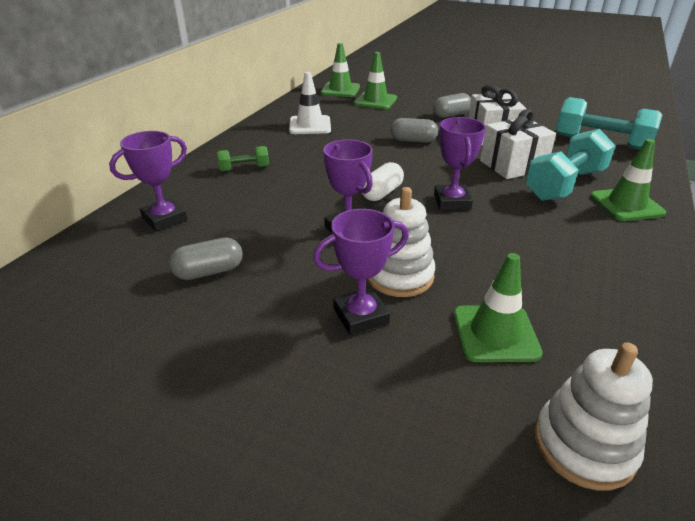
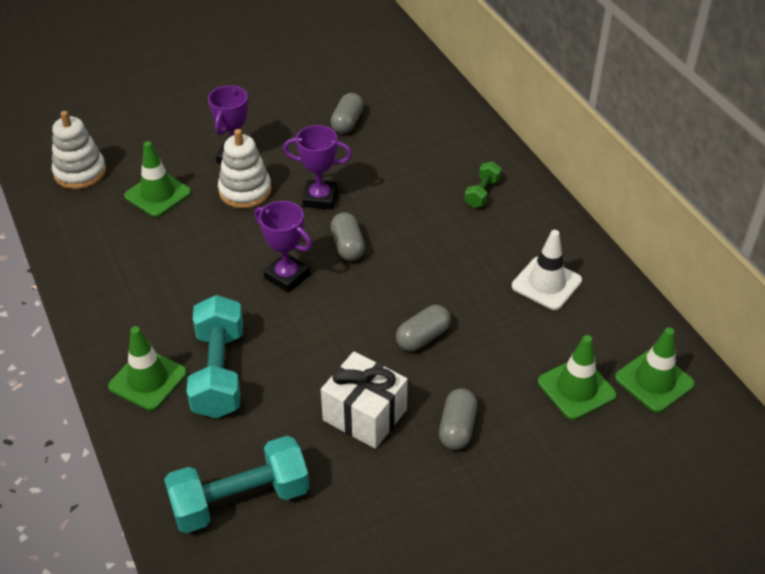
camera: 130 degrees right, 10 degrees up
purple trophy [109,131,187,232] -> none
white capsule [362,162,404,201] -> grey capsule [331,212,365,261]
white gift [480,109,556,179] -> none

